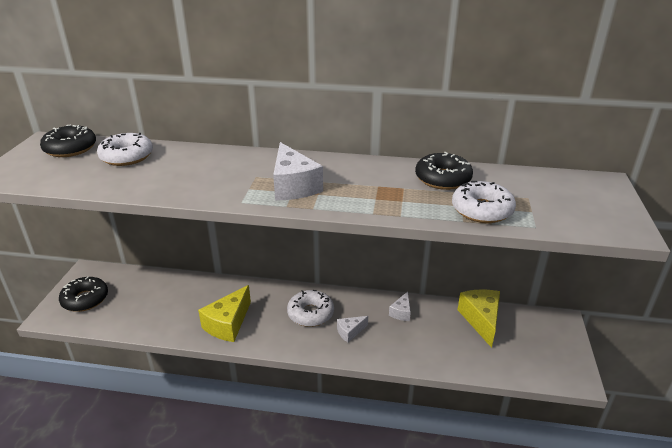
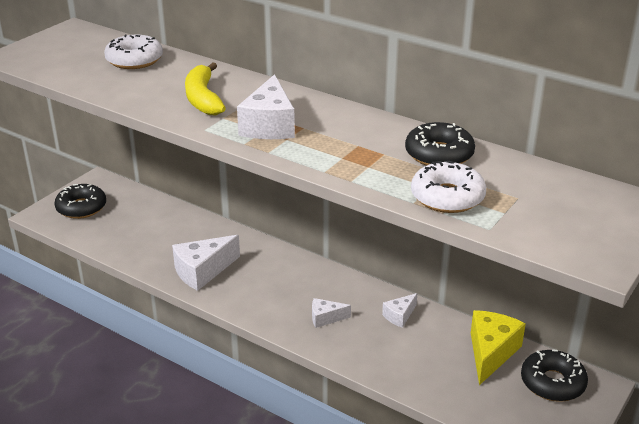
camera: 25 degrees right, 0 degrees up
black donut [40,125,96,157] -> black donut moved to [521,349,588,402]
yellow cheese [198,285,251,342] -> white cheese [172,235,240,291]
white donut [287,290,334,327] -> none
none -> yellow banana [185,63,226,115]

